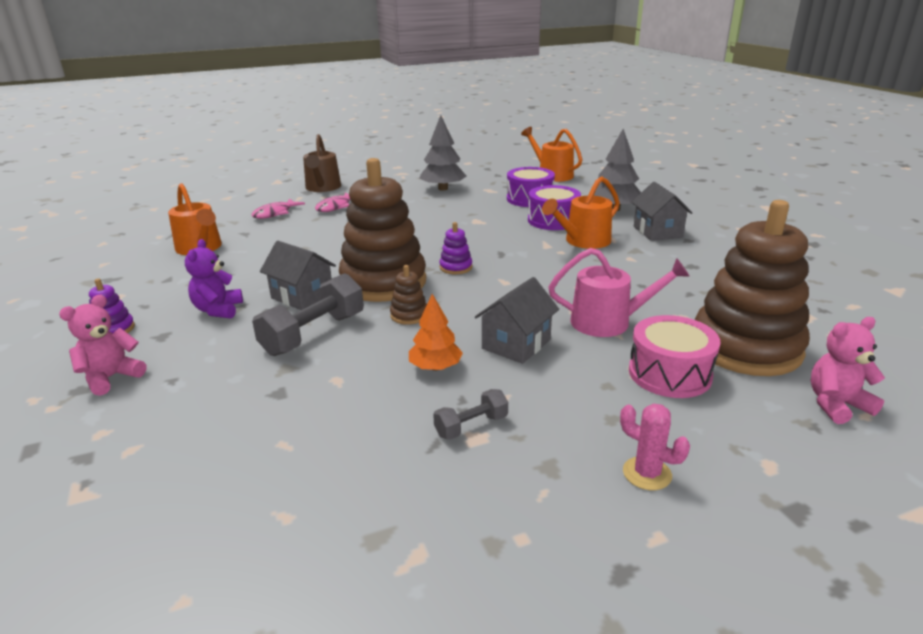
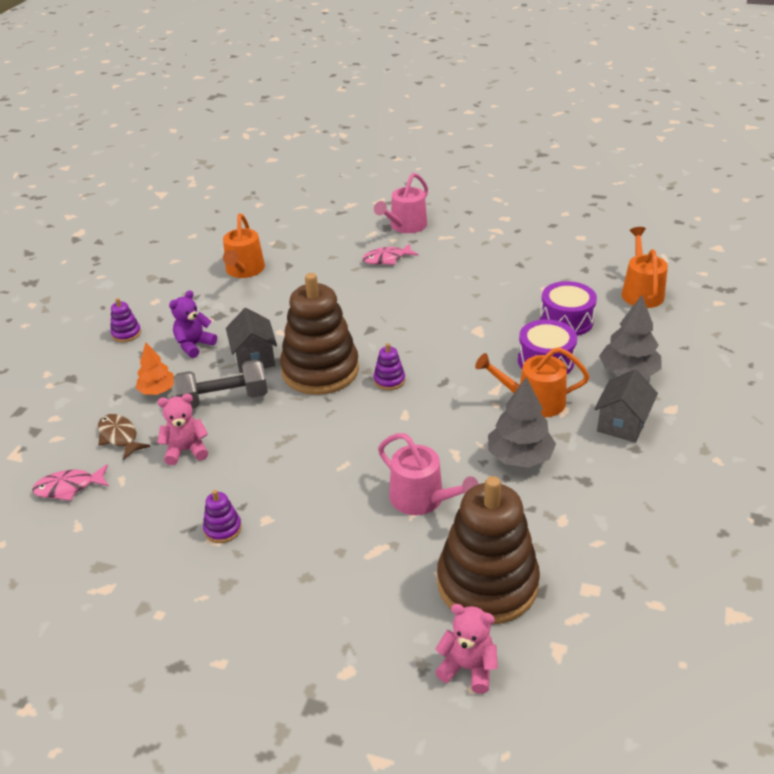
camera: 40 degrees right, 10 degrees up
pink teddy bear [59,295,146,396] -> pink teddy bear moved to [157,394,208,465]
pink fish [251,199,305,219] -> pink fish moved to [32,464,109,501]
brown watering can [303,134,341,192] -> pink watering can [374,173,428,233]
brown stacking toy [390,265,427,325] -> none
orange tree [409,294,463,371] -> orange tree moved to [136,342,174,395]
grey tree [419,115,467,191] -> grey tree moved to [488,377,556,468]
grey dumbbell [433,389,508,440] -> purple stacking toy [203,490,242,543]
grey house [475,277,559,364] -> none
pink cactus [620,403,690,490] -> none
pink drum [629,315,721,398] -> none
none -> brown fish [98,414,150,460]

